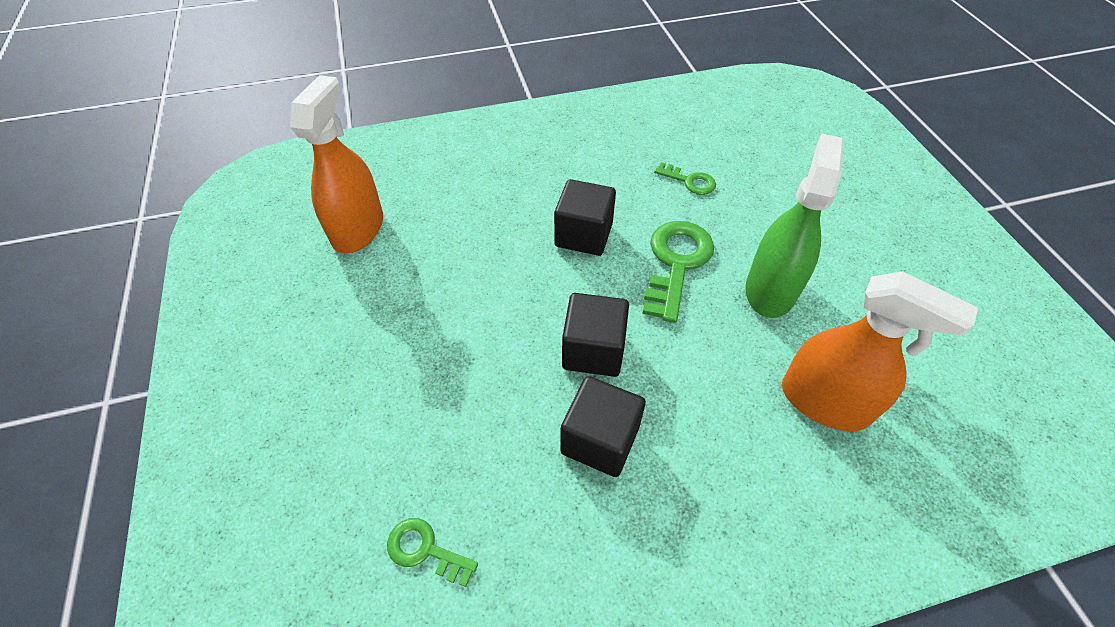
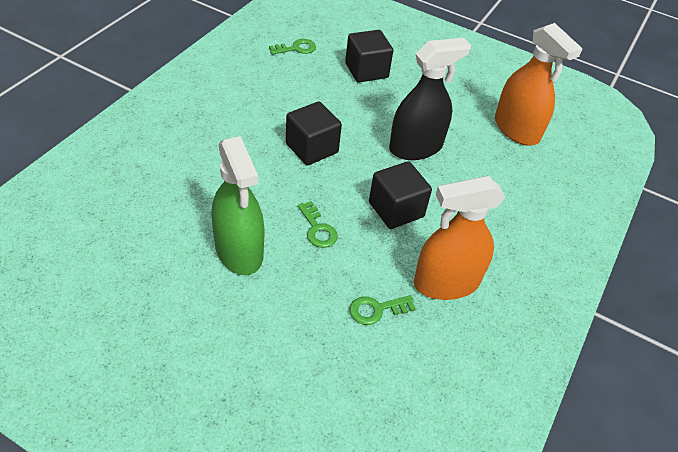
camera: 130 degrees right, 5 degrees down
black cube [560,376,646,477] -> black cube moved to [345,30,393,83]
green key [642,221,714,323] -> green key [298,201,338,248], size x0.54
orange spray bottle [782,271,978,431] -> orange spray bottle moved to [414,176,505,300]
none -> black spray bottle [389,38,471,160]

